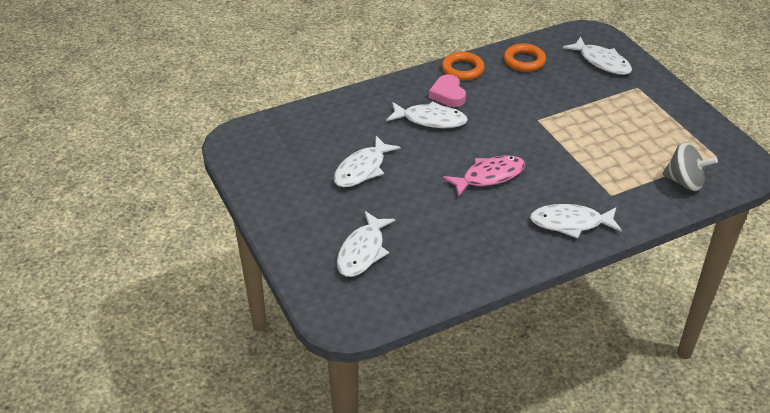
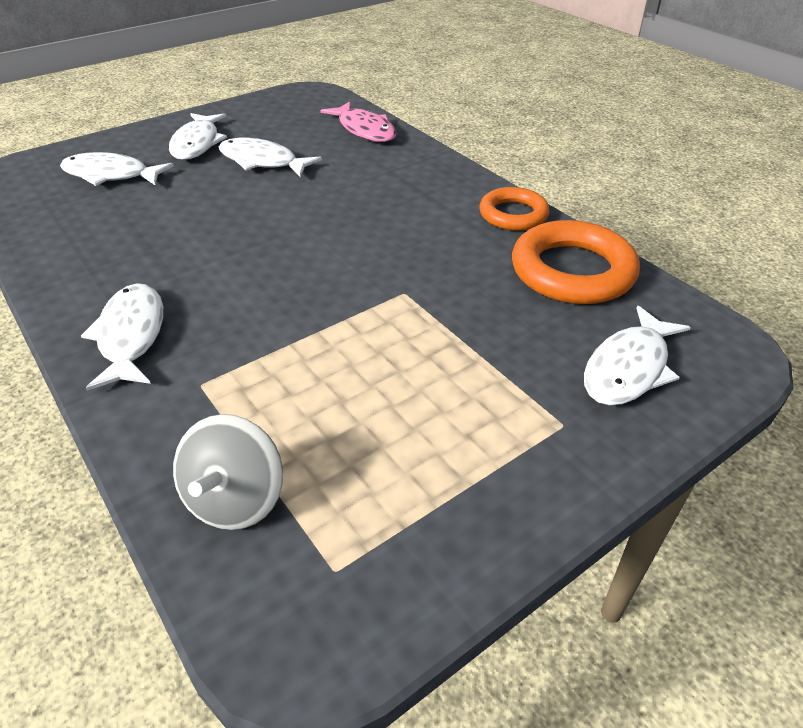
camera: 80 degrees right, 0 degrees up
white fish [386,101,468,128] -> white fish moved to [169,113,227,160]
pink heart [429,74,466,107] -> none
pink fish [443,155,525,197] -> pink fish moved to [320,101,397,142]
orange ring [504,43,546,72] -> orange ring [512,220,640,304], size x1.60

